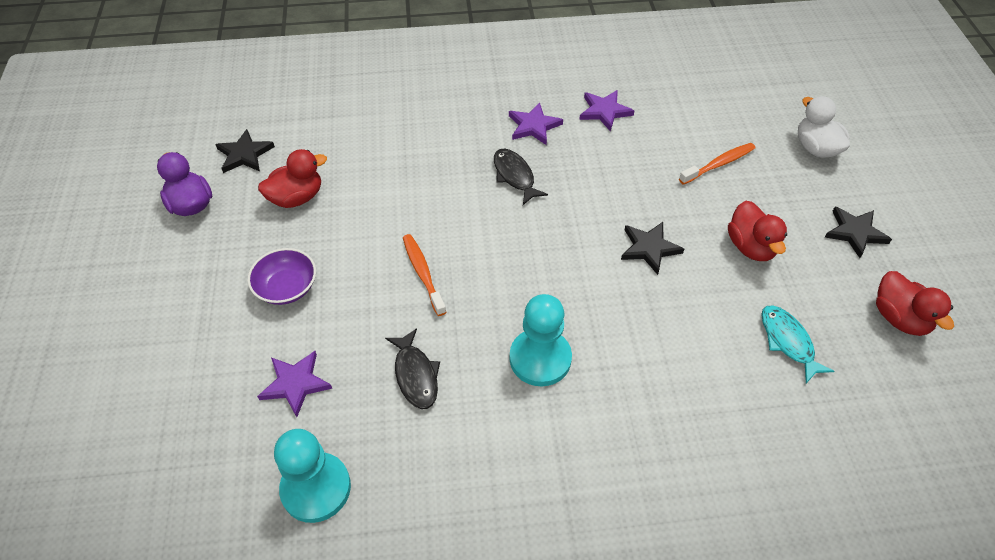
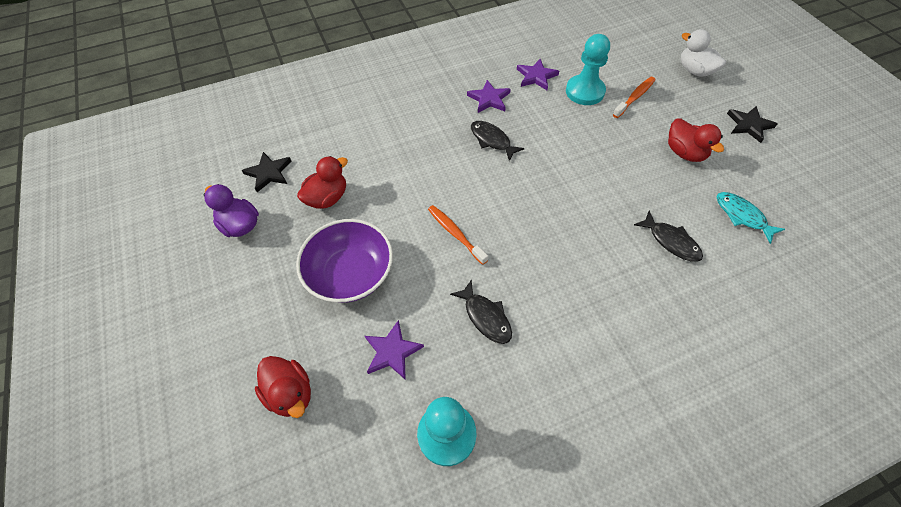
camera: 15 degrees left, 5 degrees up
purple bowl [248,248,316,305] -> purple bowl [296,219,393,303], size x1.64
turquoise pawn [510,294,572,386] -> turquoise pawn moved to [566,34,610,105]
black star [621,222,684,275] -> none
red duck [876,271,954,336] -> red duck moved to [255,356,311,418]
none -> black fish [634,211,703,262]

